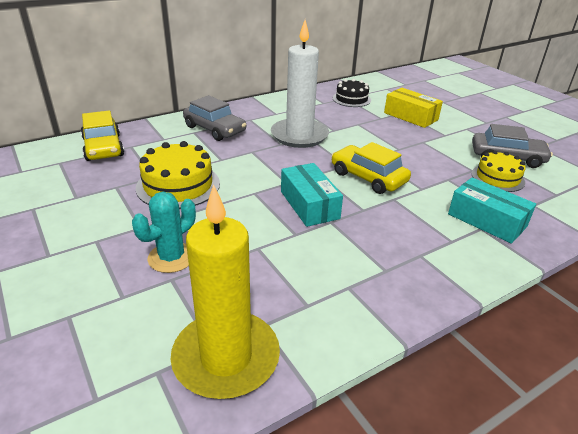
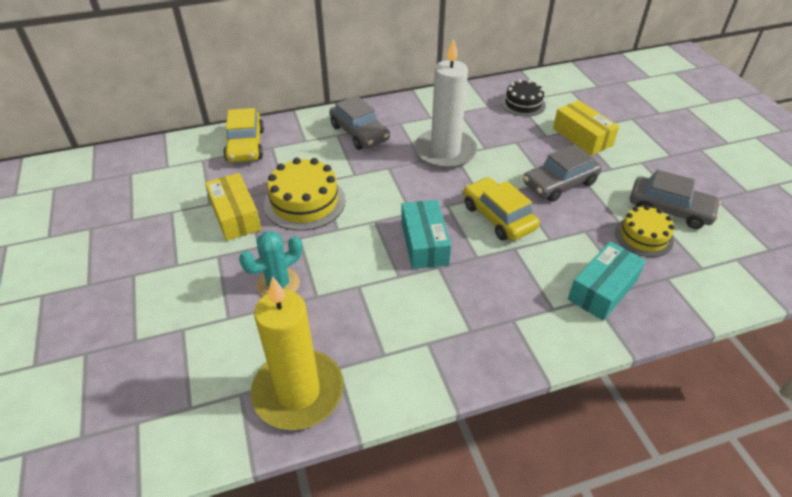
camera: 15 degrees right, 10 degrees up
turquoise box [448,178,536,244] -> turquoise box turned 75 degrees clockwise [568,241,646,321]
none -> yellow box [205,173,261,241]
none -> grey car [523,144,602,202]

